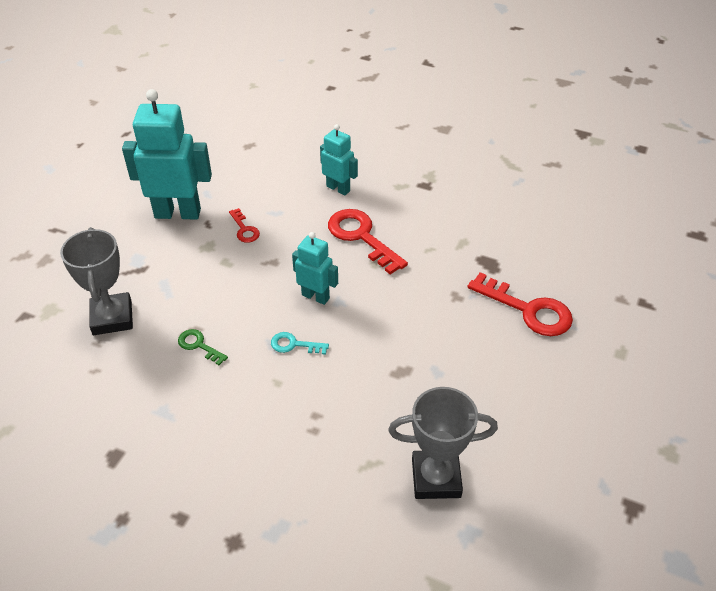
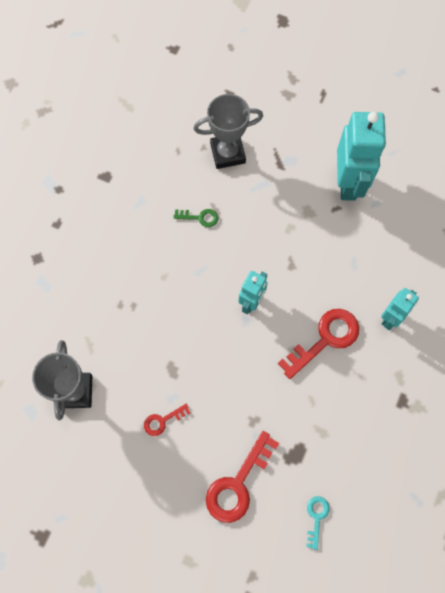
camera: 90 degrees right, 25 degrees up
green key [178,329,228,365] -> green key turned 60 degrees clockwise [173,209,218,227]
red key [229,208,260,243] -> red key moved to [144,404,190,436]
turquoise key [271,332,329,355] -> turquoise key moved to [307,496,330,550]

